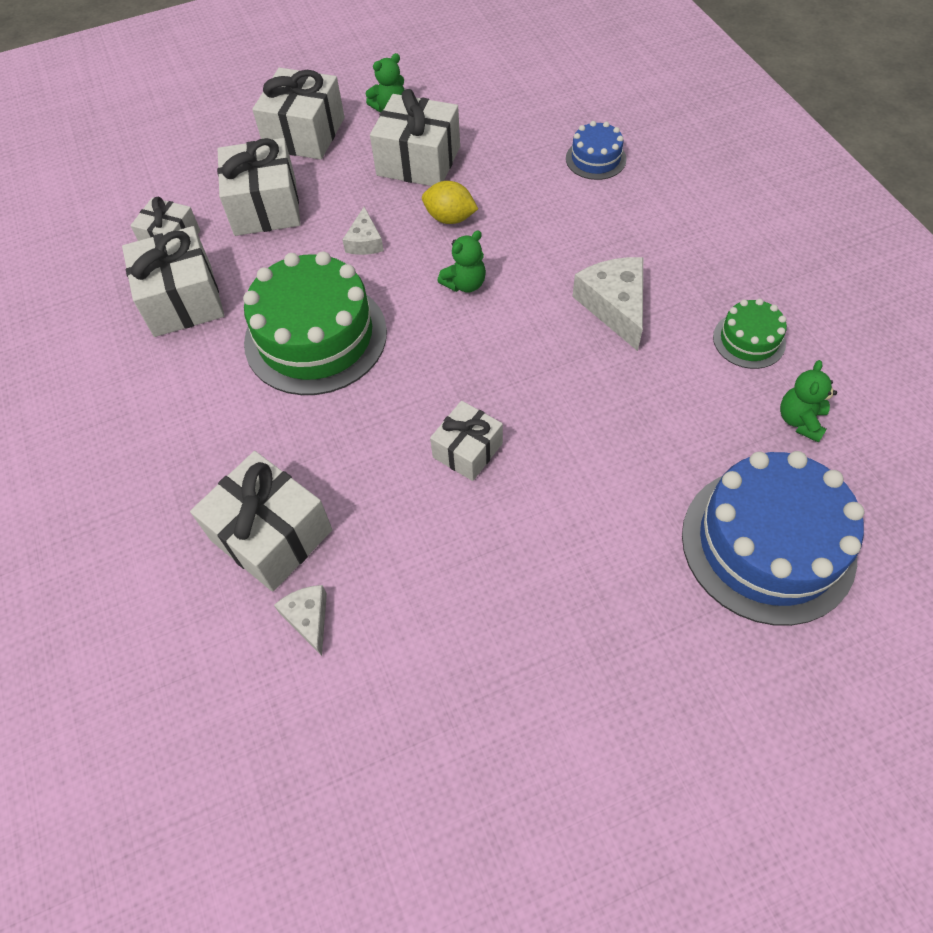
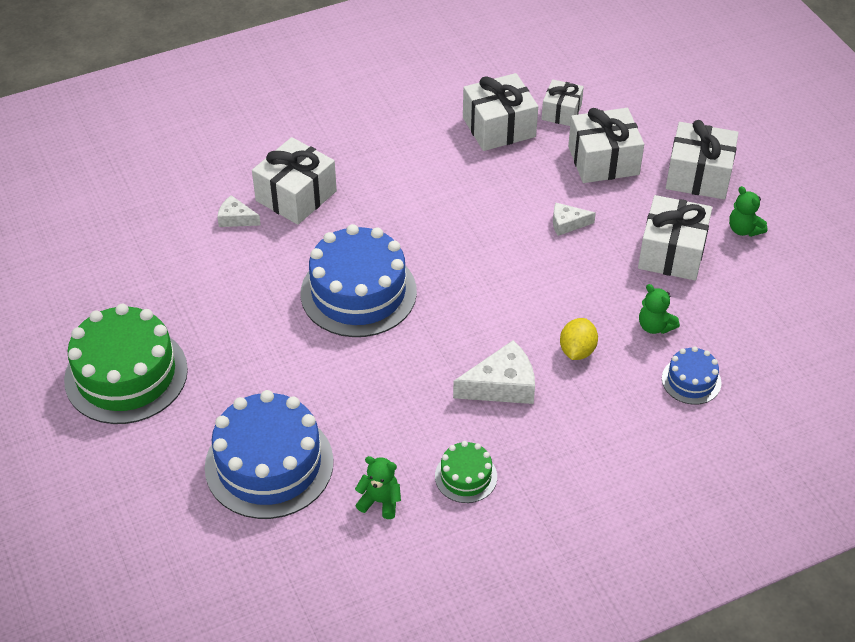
camera: 85 degrees right, 10 degrees down
green cake [243,251,387,395] -> green cake moved to [64,304,188,424]
white cheese [274,585,327,656] -> white cheese turned 135 degrees counterclockwise [217,195,261,227]
yellow lemon [422,181,478,224] -> yellow lemon moved to [560,318,598,360]
white gift [430,401,503,481] -> blue cake [301,224,417,337]
green teddy bear [437,230,486,292] -> green teddy bear moved to [639,284,680,334]

